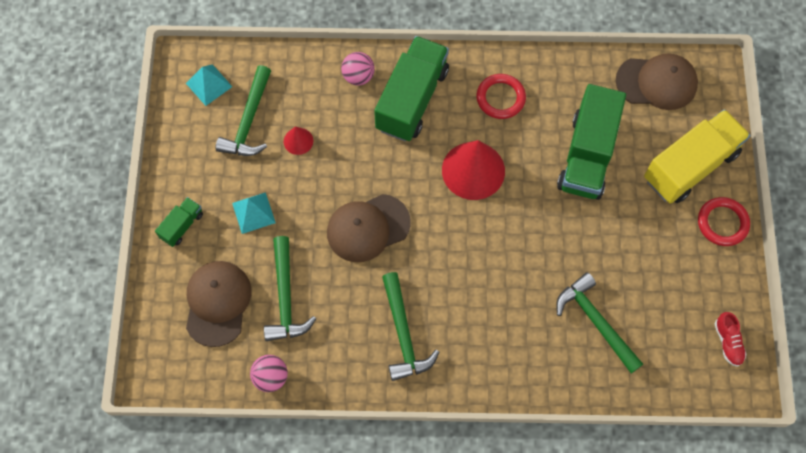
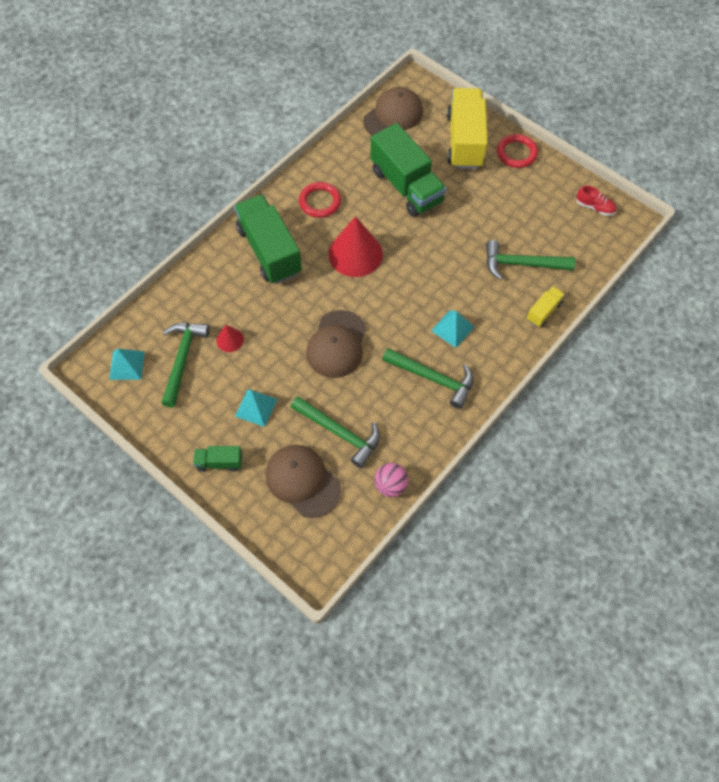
camera: 50 degrees left, 5 degrees down
green truck [155,197,203,247] -> green truck turned 75 degrees counterclockwise [193,446,242,472]
green hammer [215,65,271,156] -> green hammer turned 135 degrees counterclockwise [161,323,210,408]
pink ball [341,52,375,85] -> none
none -> turquoise pyramid [431,310,474,348]
none -> yellow truck [527,286,565,327]

